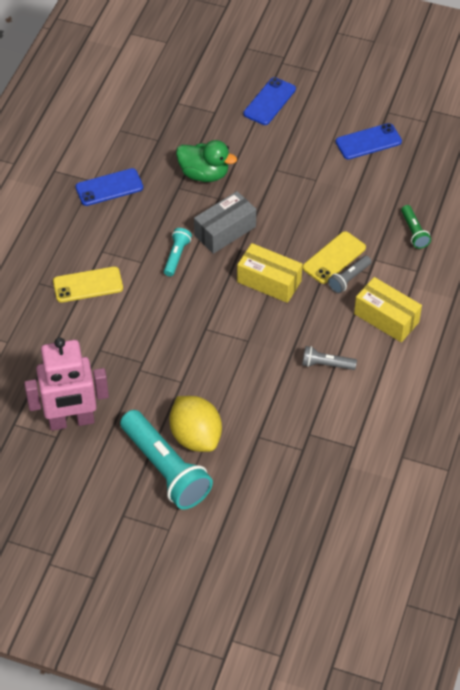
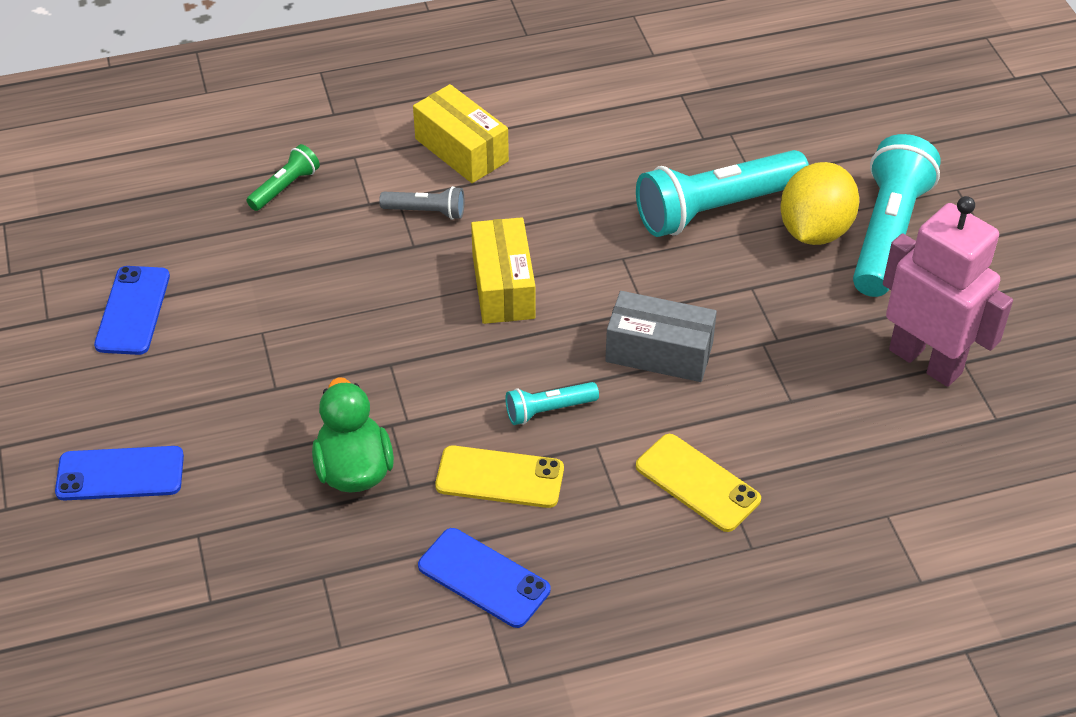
camera: 125 degrees left, 5 degrees down
grey box [194,191,256,254] -> grey box moved to [605,291,717,382]
yellow phone [302,231,366,284] -> yellow phone moved to [435,445,564,508]
grey flashlight [302,346,357,370] -> none
blue phone [336,123,402,159] -> blue phone turned 60 degrees clockwise [94,266,170,355]
yellow box [354,277,422,342] -> yellow box turned 45 degrees counterclockwise [413,84,509,183]
none -> turquoise flashlight [636,150,809,237]

